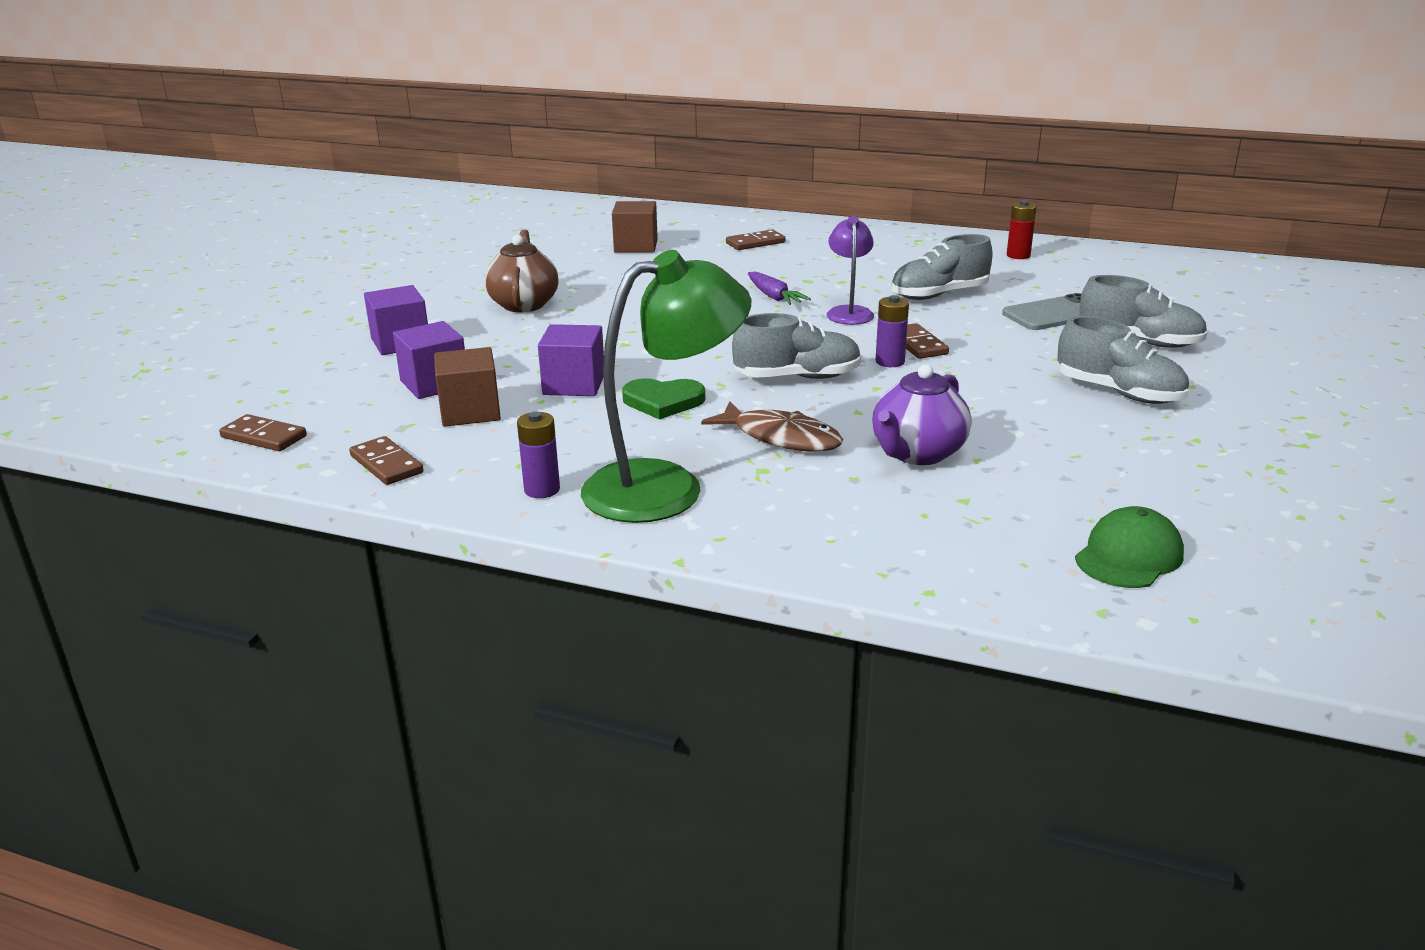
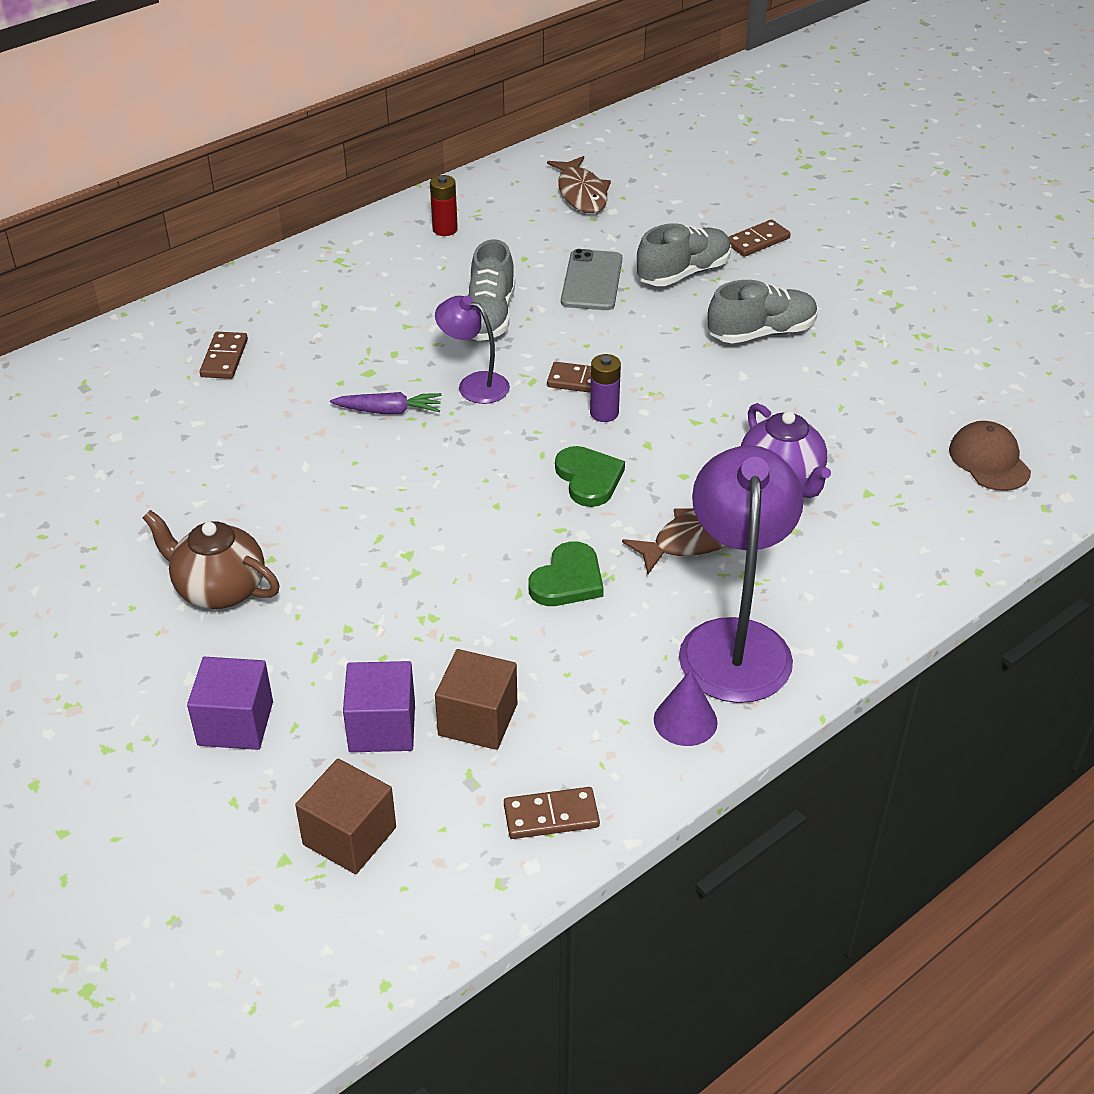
camera: 60 degrees left, 15 degrees up
brown domino [219,414,307,451] -> brown domino moved to [729,220,791,257]
purple battery [517,411,560,498] -> purple cone [654,670,718,746]
purple cube [538,324,604,396] -> none
green lamp [581,250,751,523] -> purple lamp [679,445,804,703]
brown cube [612,201,658,253] -> brown cube moved to [295,759,396,874]
grey shoe [732,313,862,379] -> green heart [555,446,625,507]
green cap [1075,506,1184,588] -> brown cap [949,421,1031,491]
none -> brown fish [547,156,611,213]

